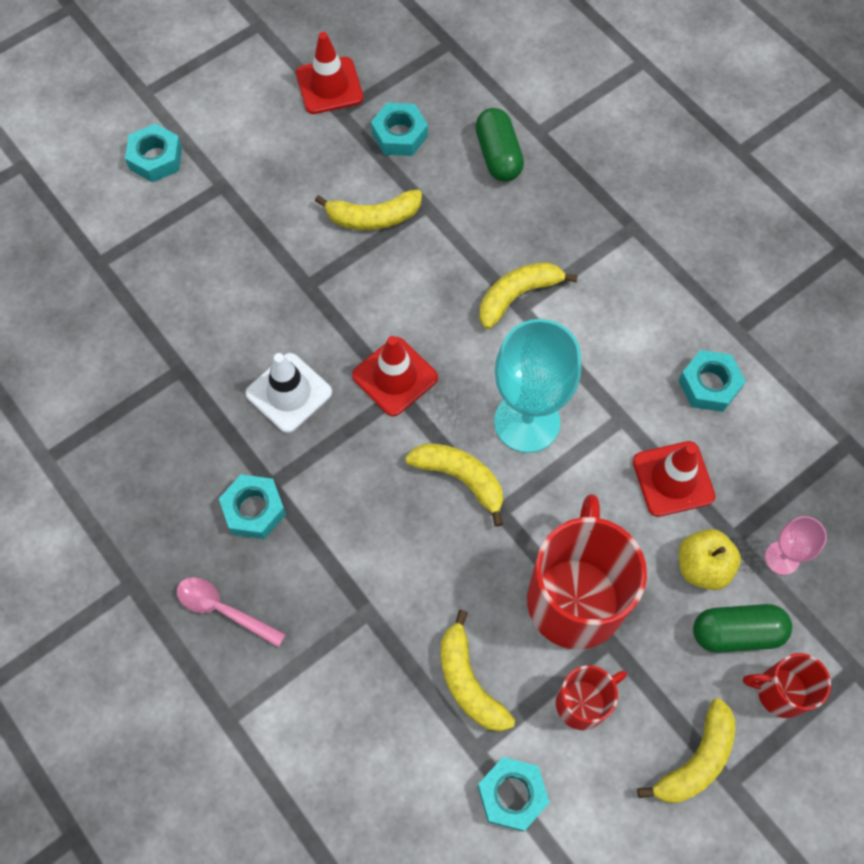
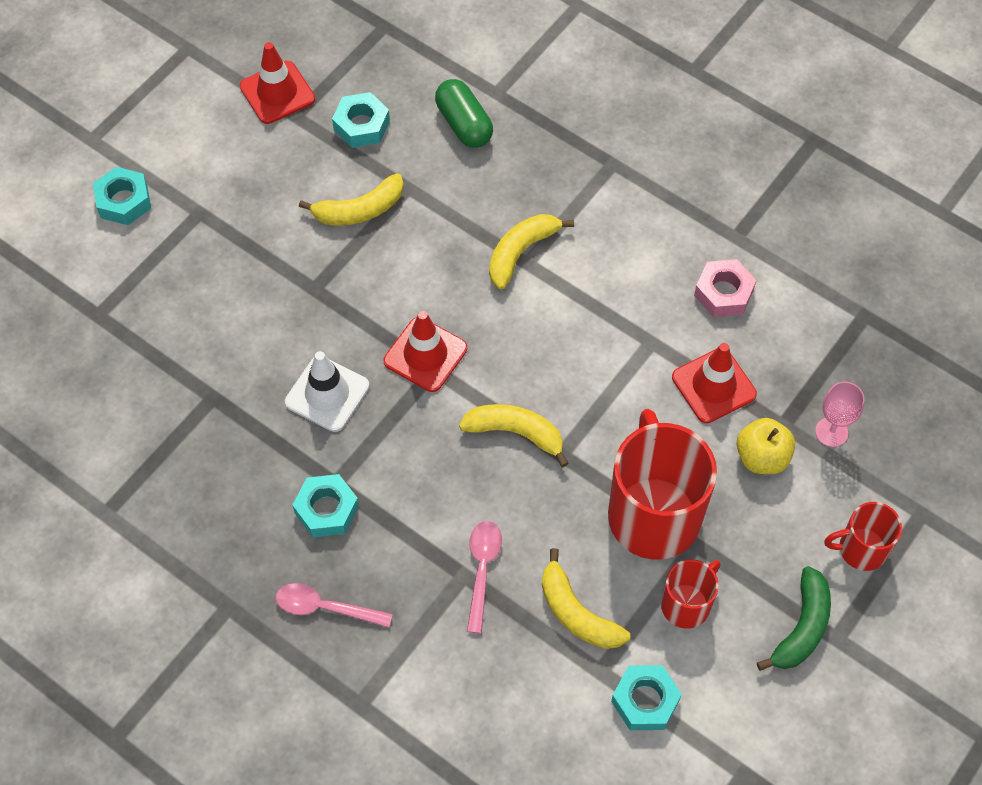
camera: 15 degrees left, 5 degrees down
turquoise goblet [494,319,581,453] -> none
yellow banana [637,698,736,803] -> green banana [757,566,831,671]
turquoise nut [678,350,746,412] -> pink nut [694,259,756,317]
green capsule [693,604,792,653] -> none
none -> pink spoon [467,521,502,633]

